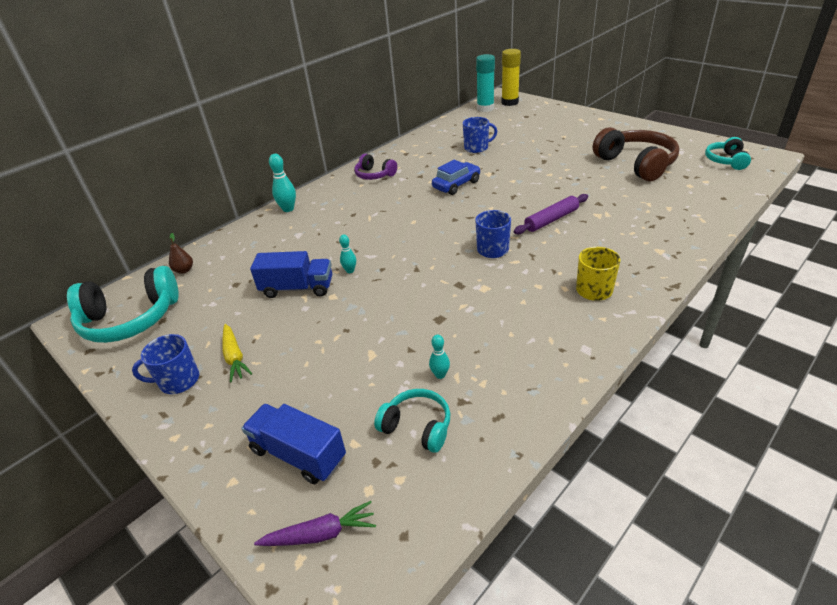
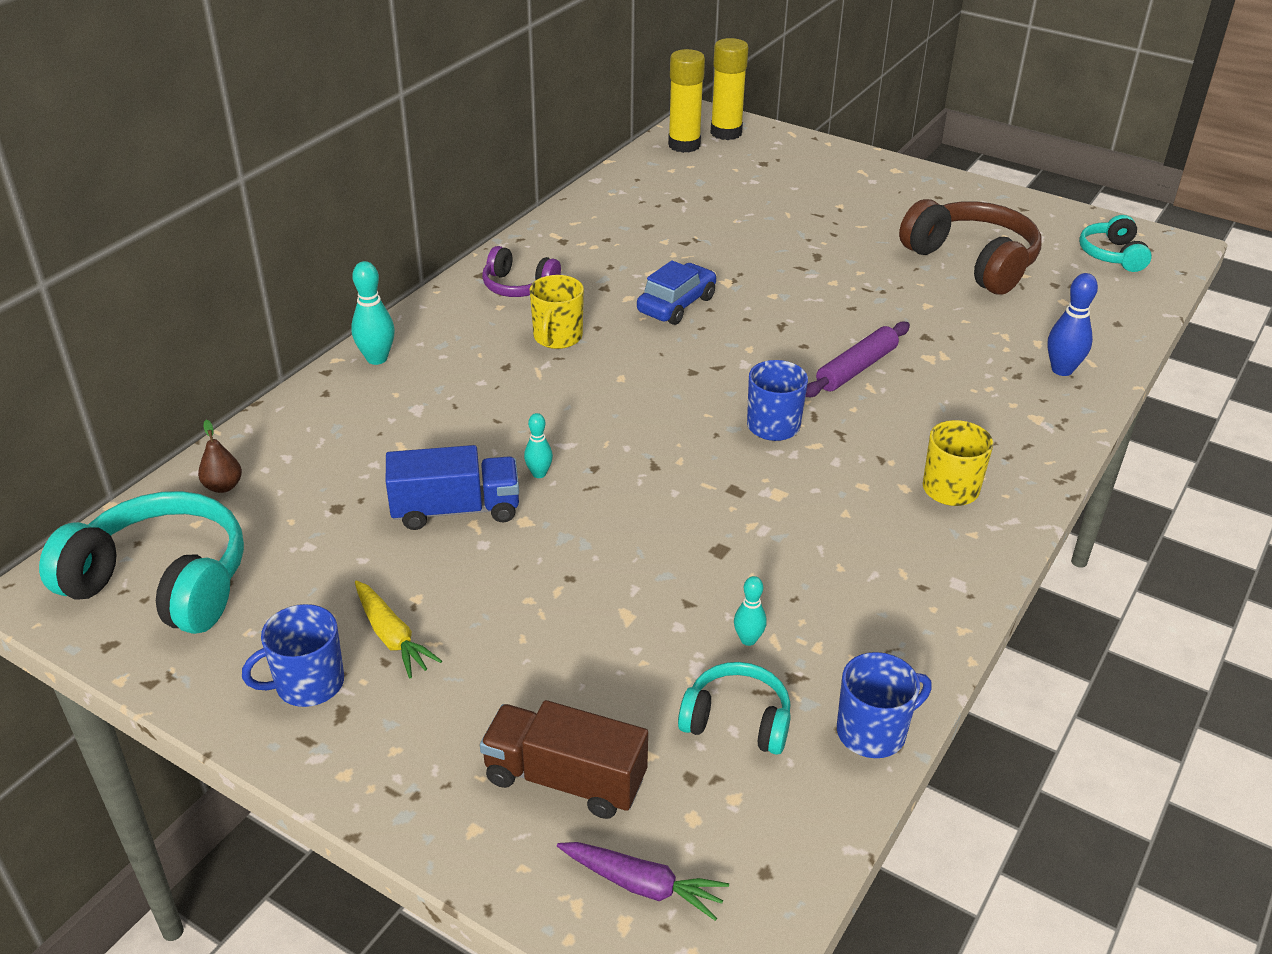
camera: 15 degrees left, 0 degrees up
turquoise headphones [67,266,179,343] -> turquoise headphones turned 135 degrees counterclockwise [39,491,244,634]
blue truck [242,404,346,484] -> brown truck [480,700,648,819]
purple carrot [254,501,376,546] -> purple carrot turned 45 degrees clockwise [557,842,729,921]
blue mug [463,117,497,153] -> blue mug moved to [837,652,932,758]
turquoise glue stick [476,54,495,112] -> yellow glue stick [668,49,705,153]
none -> yellow mug [530,275,584,349]
none -> blue bowling pin [1047,273,1098,376]

